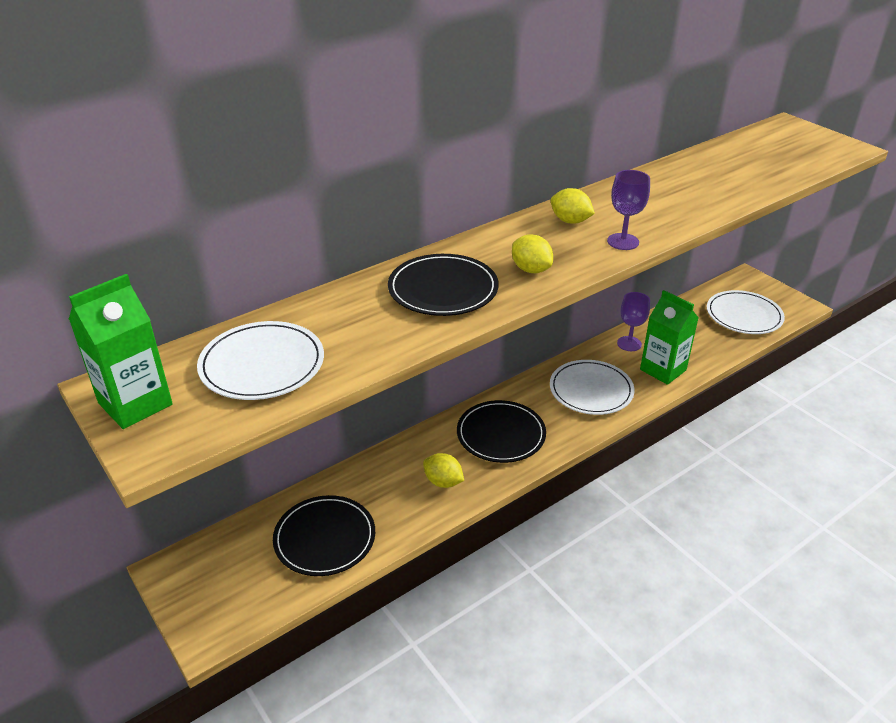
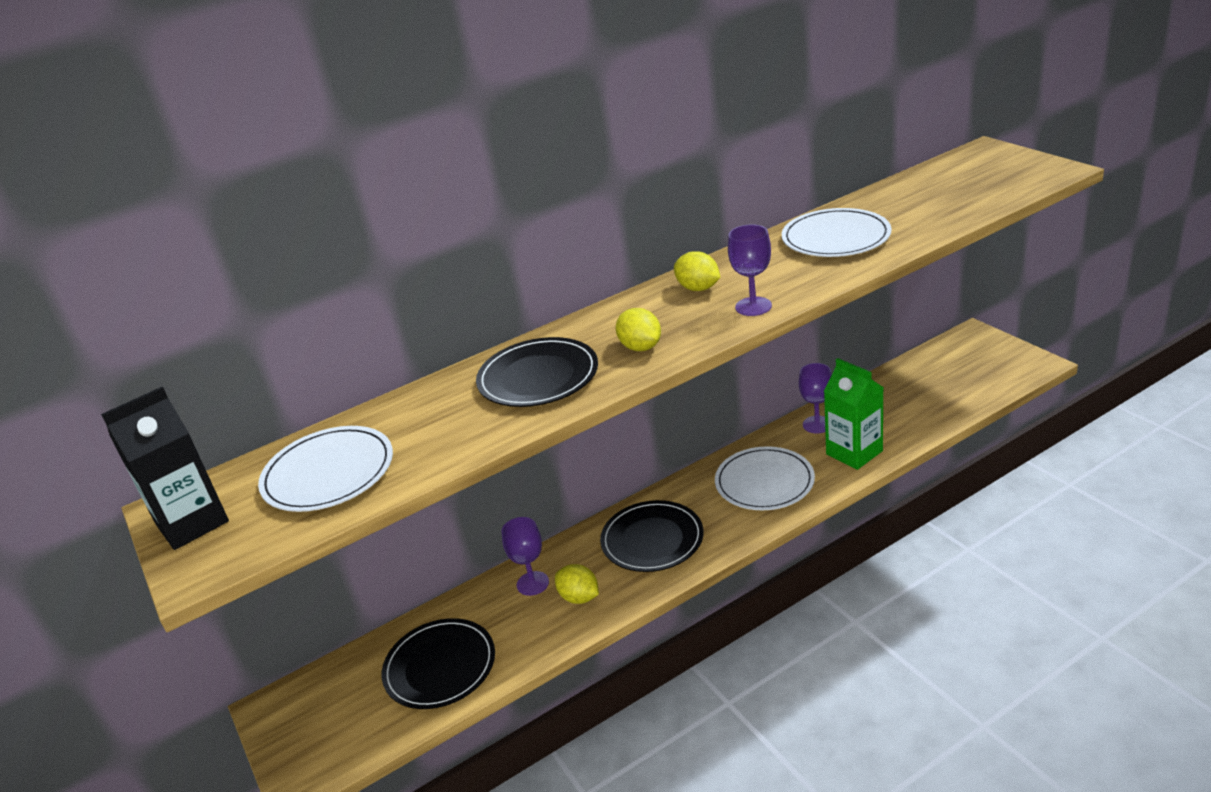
camera: 10 degrees right, 5 degrees down
green carton [69,274,173,429] -> black carton [101,387,229,550]
white plate [707,290,785,334] -> white plate moved to [782,208,891,257]
none -> purple goblet [501,517,549,596]

